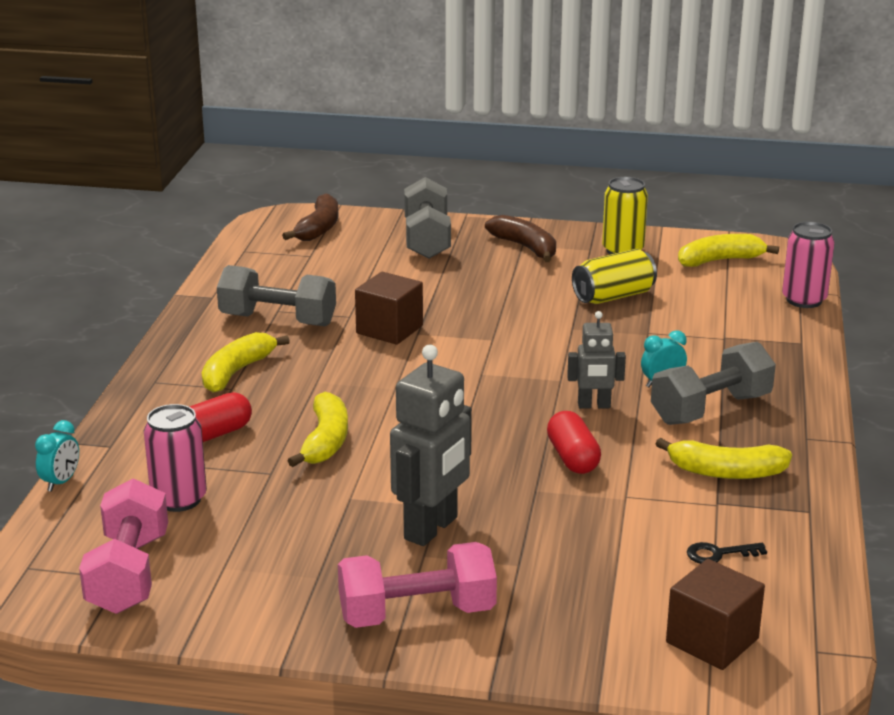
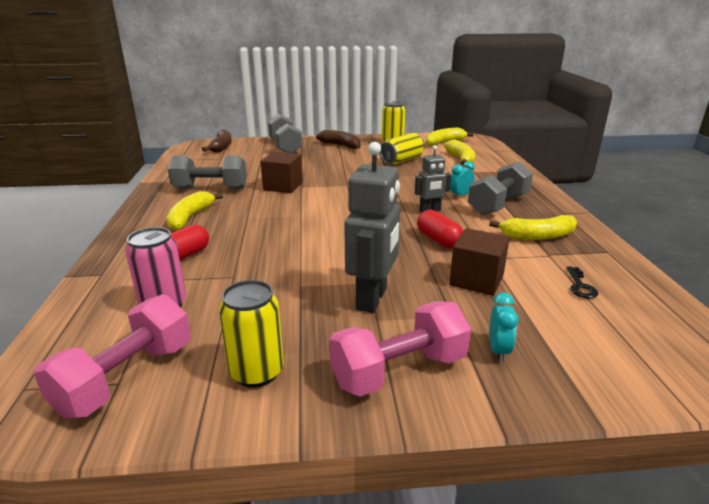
camera: 15 degrees left, 0 degrees up
turquoise clock [35,420,79,492] -> turquoise clock moved to [489,292,519,362]
pink dumbbell [79,478,168,614] -> pink dumbbell turned 45 degrees clockwise [34,294,191,419]
yellow banana [288,392,348,467] -> yellow banana moved to [444,140,475,165]
brown cube [666,559,765,670] -> brown cube moved to [449,228,510,296]
black key [687,542,767,564] -> black key turned 60 degrees counterclockwise [567,267,598,299]
pink can [782,222,835,308] -> none
none -> yellow can [219,280,284,388]

